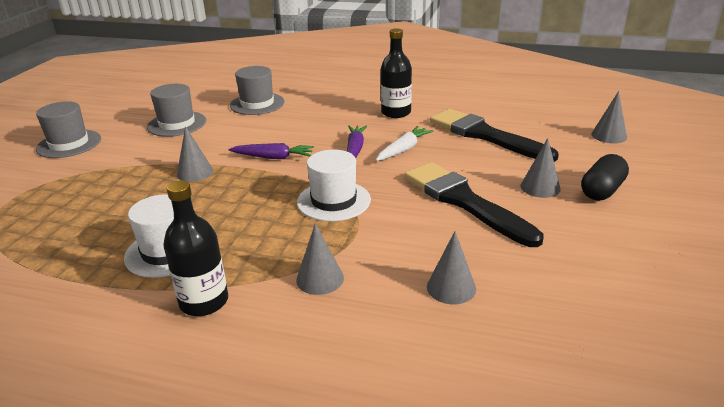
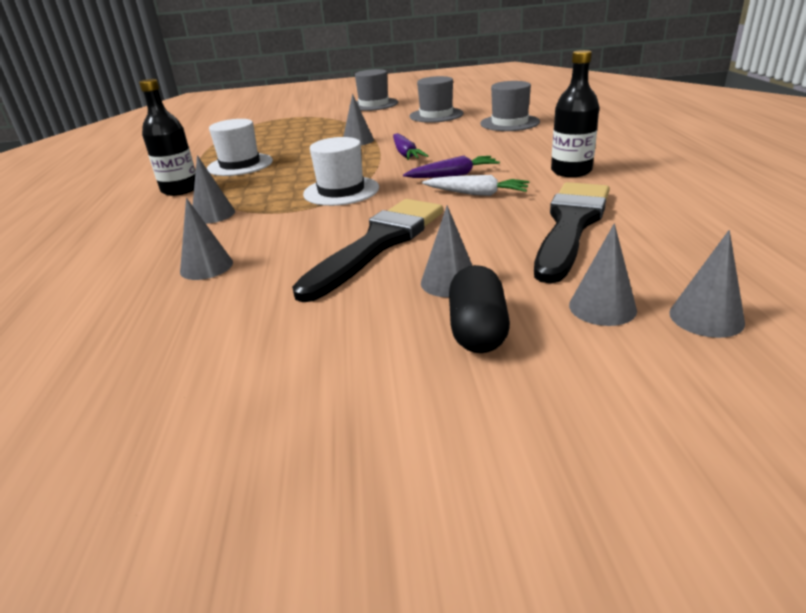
camera: 70 degrees right, 0 degrees up
black capsule [581,154,629,201] -> black capsule turned 75 degrees clockwise [449,265,510,353]
none -> grey cone [569,223,637,326]

